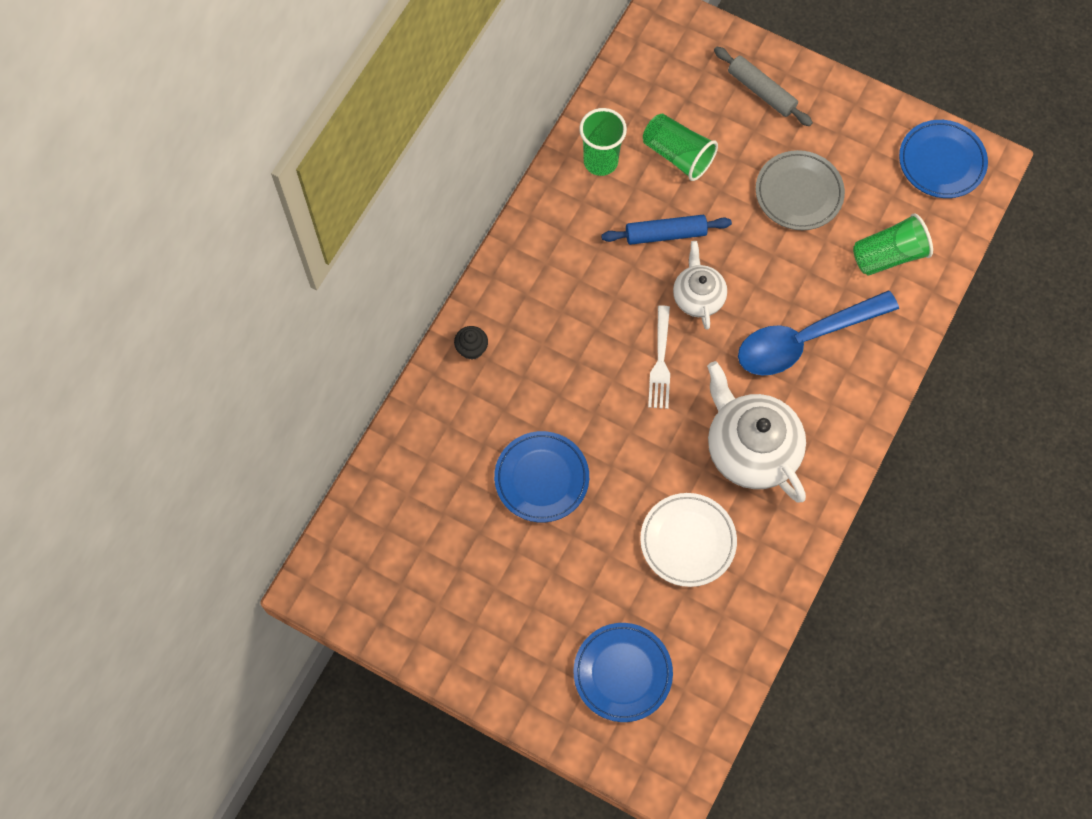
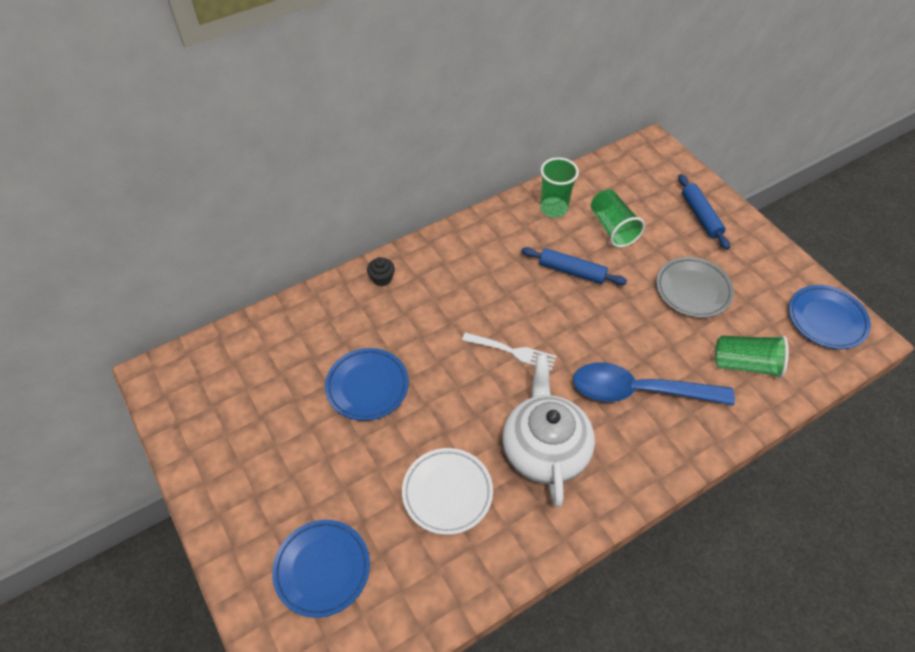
camera: 30 degrees right, 15 degrees down
white fork [648,305,670,409] -> white fork turned 105 degrees counterclockwise [462,332,556,371]
white teapot [673,241,727,330] -> none
grey rolling pin [714,47,813,126] -> blue rolling pin [678,174,730,250]

